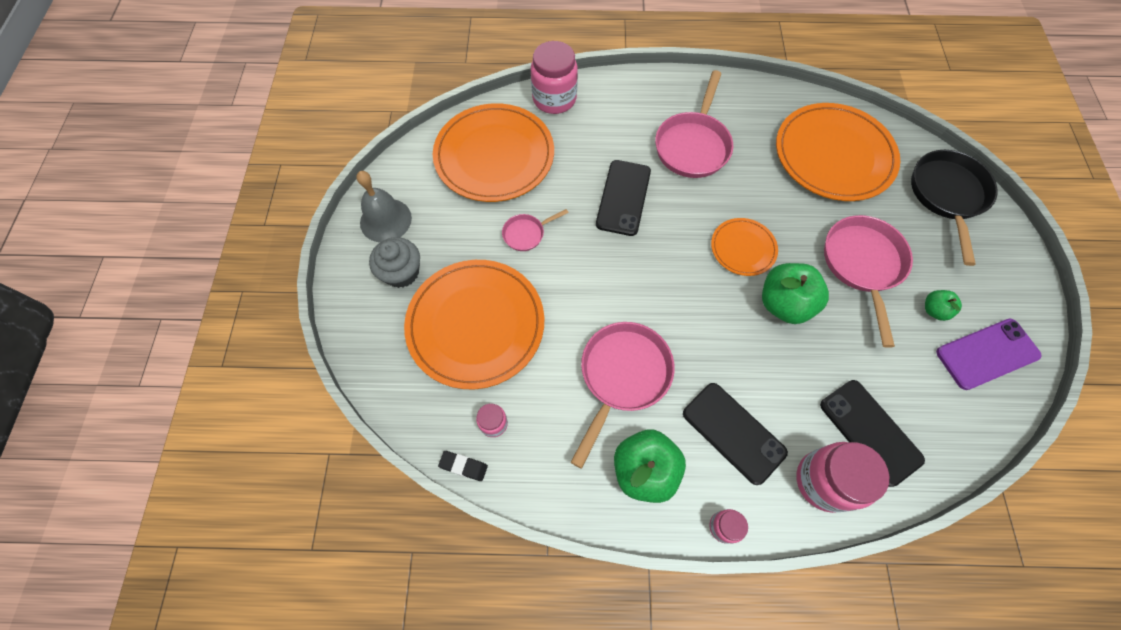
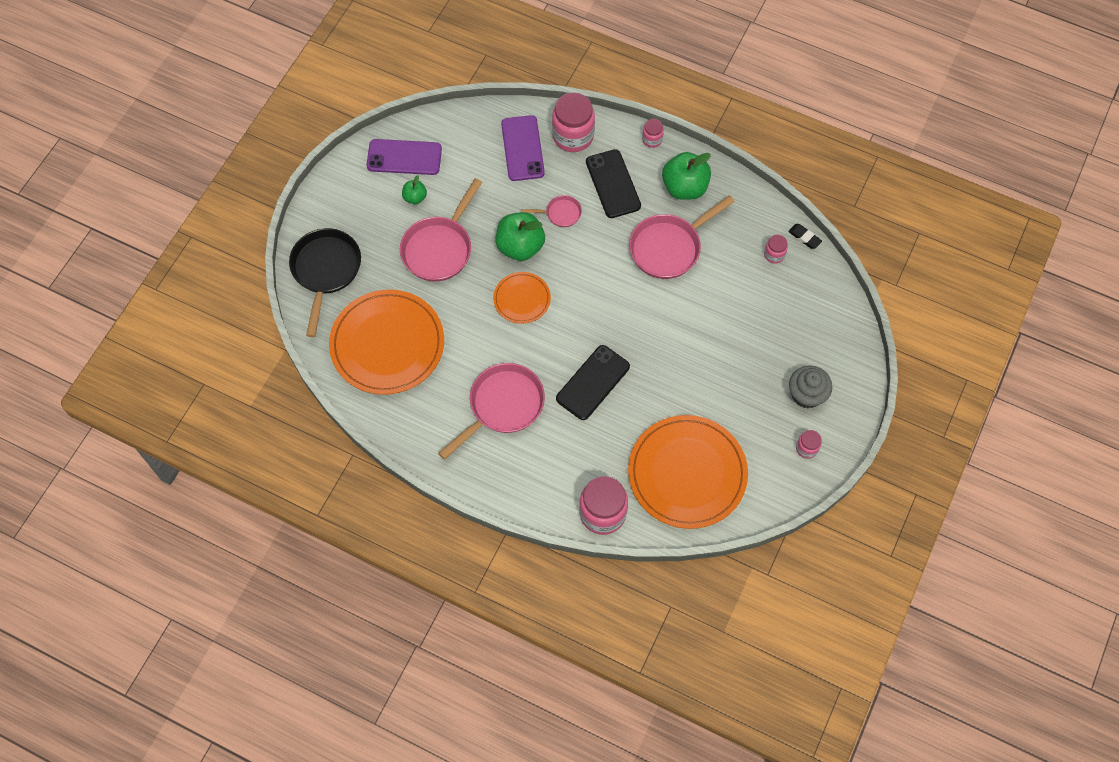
camera: 155 degrees left, 0 degrees up
grey bell [357,171,412,243] -> pink jar [796,430,822,459]
orange plate [404,260,544,389] -> none
pink pan [502,209,569,251] -> pink pan moved to [521,195,582,227]
black phone [820,380,925,487] -> purple phone [501,115,545,181]
black pan [911,150,998,266] -> black pan turned 150 degrees clockwise [289,228,361,337]

